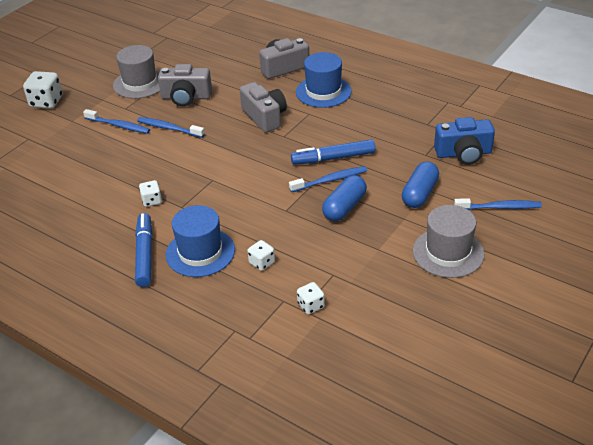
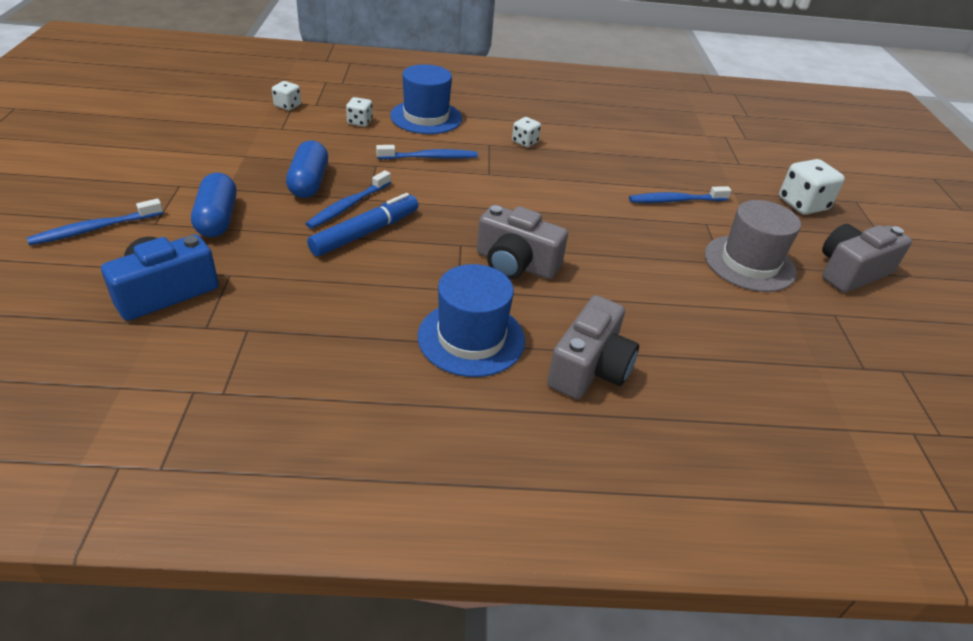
camera: 140 degrees right, 0 degrees up
blue marker [135,213,152,287] -> none
blue toothbrush [137,117,205,138] -> blue toothbrush moved to [376,145,478,159]
grey camera [158,64,212,106] -> grey camera moved to [822,224,912,293]
grey hat [413,205,484,278] -> none

